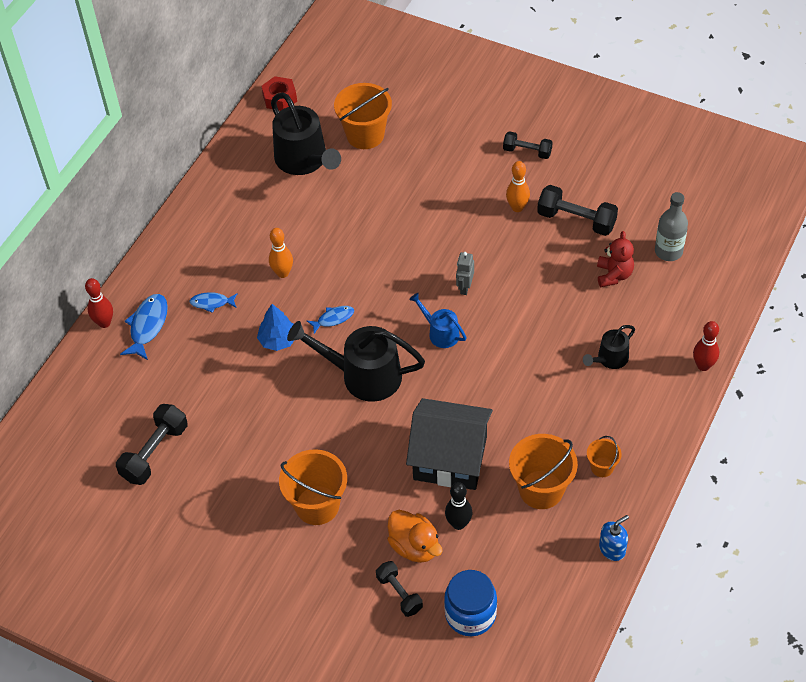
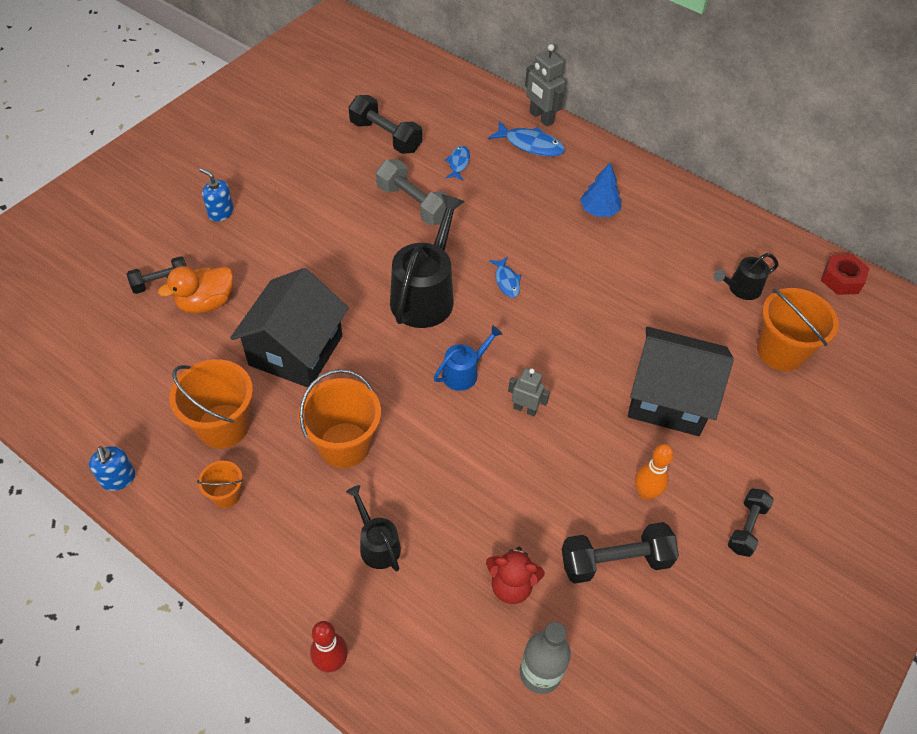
camera: 95 degrees right, 0 degrees up
red bowling pin [85,278,113,328] -> grey robot [525,44,565,127]
blue fish [190,292,238,313] -> blue fish moved to [445,146,470,180]
blue tree [257,304,294,351] -> blue tree moved to [580,163,621,217]
orange bowling pin [269,228,293,278] -> none
black watering can [271,93,341,175] -> black watering can [713,253,779,300], size x0.53
orange bucket [279,449,347,525] -> orange bucket moved to [298,369,381,468]
blue jar [444,570,497,636] -> none
black bowling pin [445,482,472,530] -> none
black dumbbell [537,185,618,236] -> black dumbbell turned 45 degrees clockwise [562,522,679,583]
none -> blue soap dispenser [199,168,234,222]
none -> grey dumbbell [376,159,449,225]
none -> black house [628,327,734,436]

